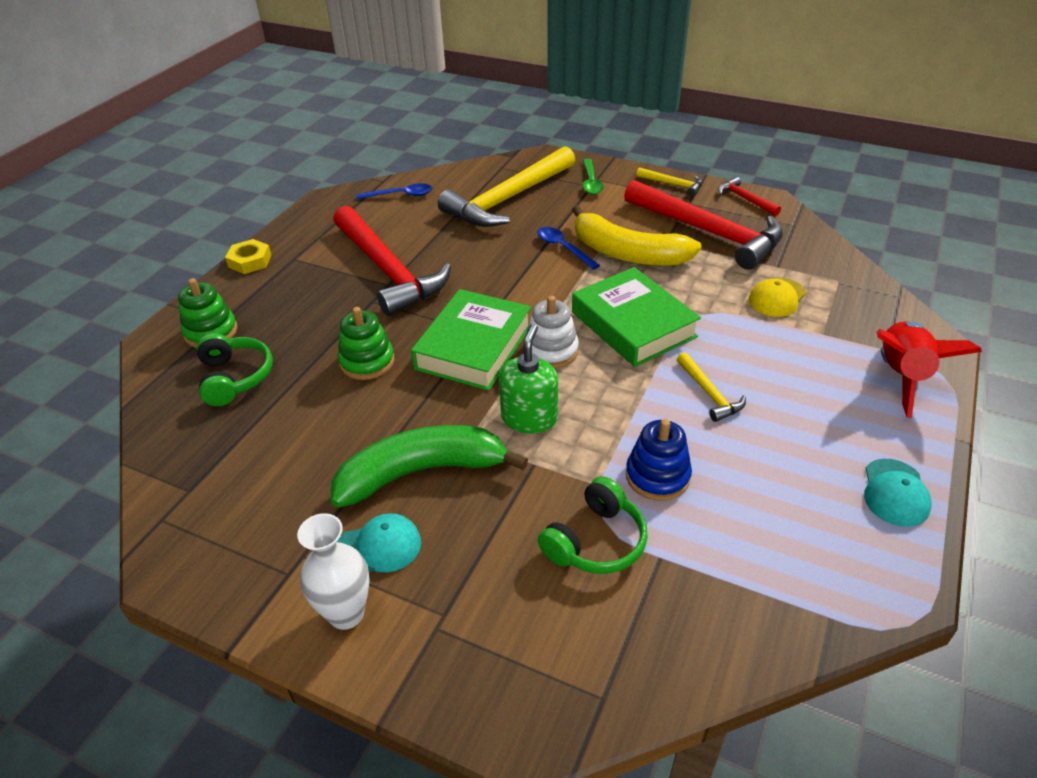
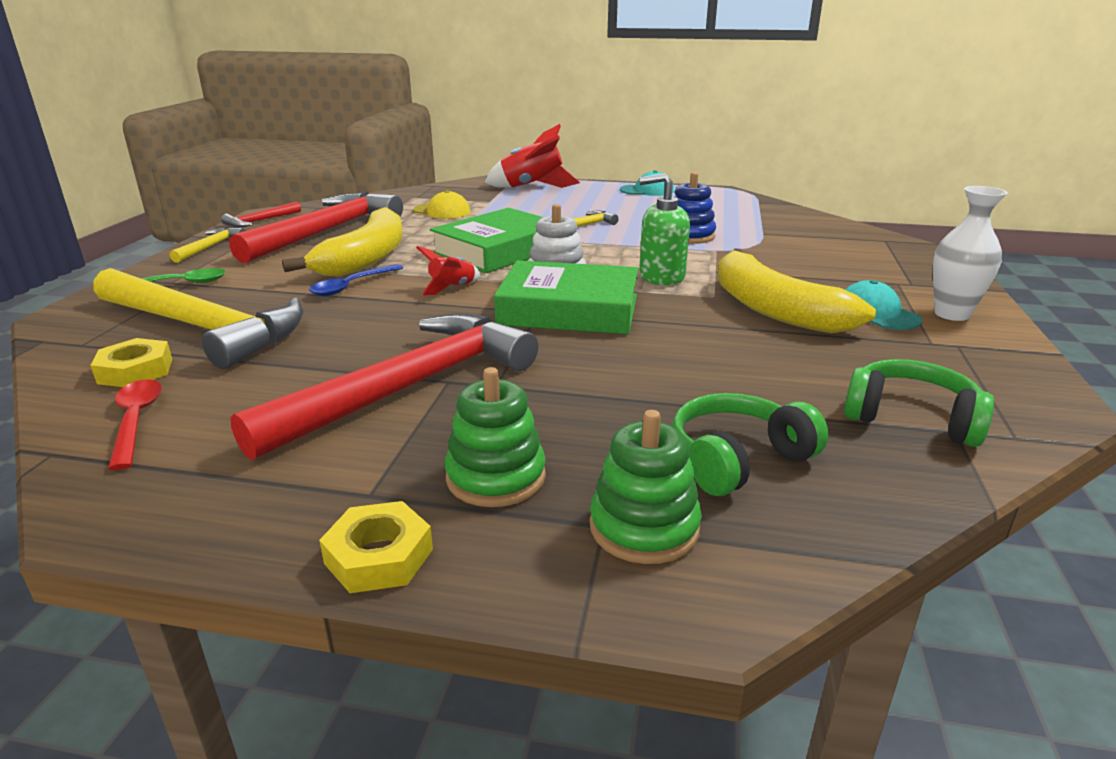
camera: 105 degrees left, 15 degrees down
green banana [331,425,528,508] -> yellow banana [717,248,876,333]
green stacking toy [338,307,394,380] -> green stacking toy moved to [445,367,546,507]
blue spoon [356,183,432,199] -> red spoon [108,379,162,470]
green headphones [538,476,648,574] -> green headphones moved to [844,359,994,447]
none -> yellow nut [90,338,172,387]
none -> red rocket [416,246,481,295]

